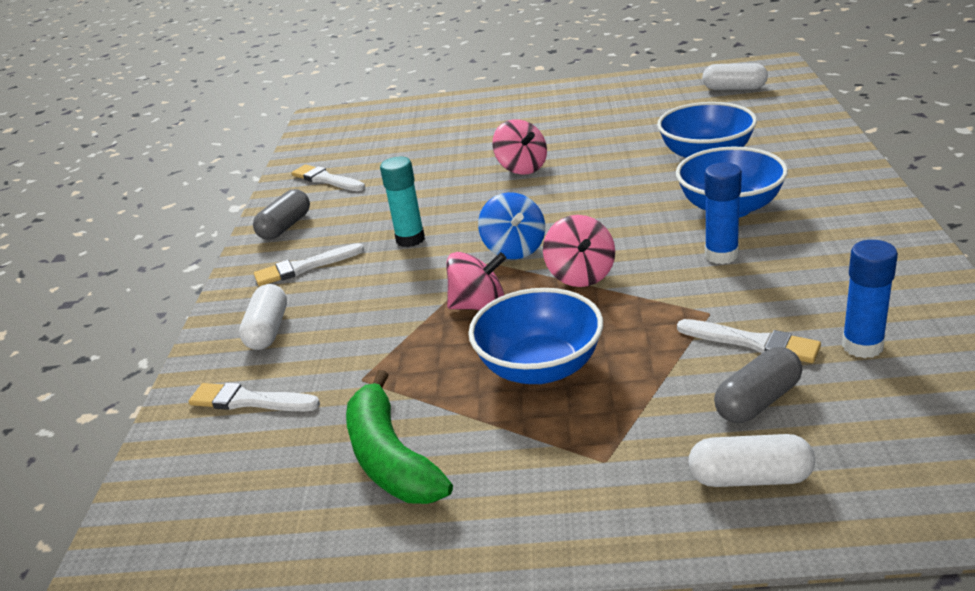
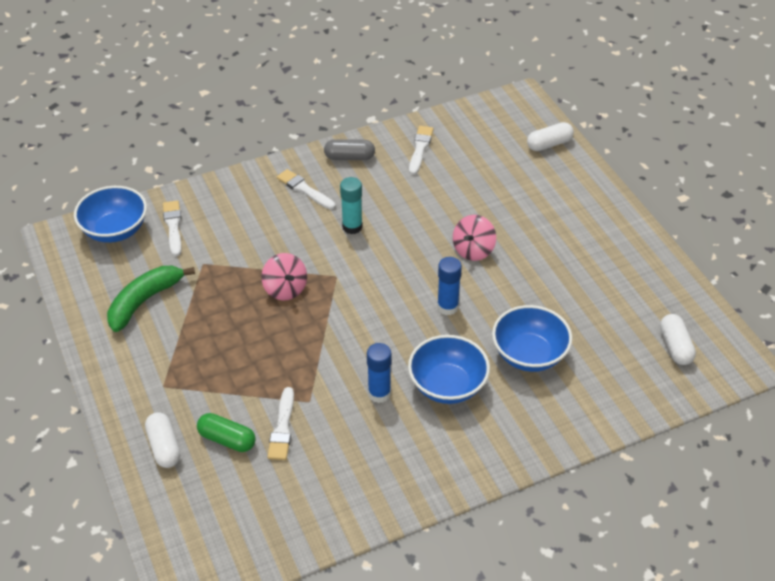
camera: 60 degrees right, 15 degrees up
white capsule [239,284,287,350] -> white capsule moved to [527,122,574,151]
blue bowl [468,288,603,384] -> blue bowl moved to [74,186,147,243]
blue spinning top [478,192,545,259] -> none
pink spinning top [543,215,615,287] -> none
grey capsule [714,347,802,423] -> green capsule [197,413,256,452]
blue glue stick [842,240,898,358] -> blue glue stick moved to [437,257,462,315]

